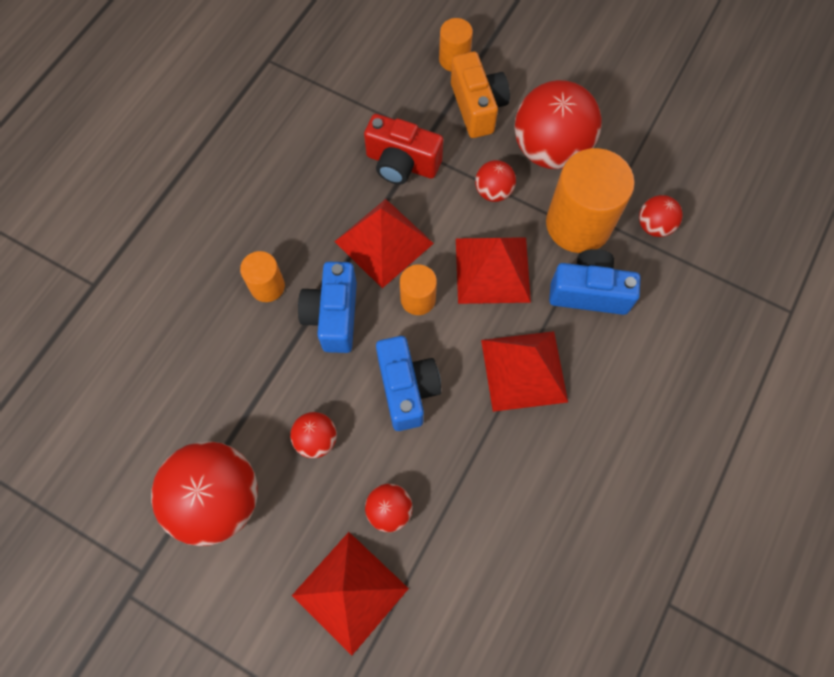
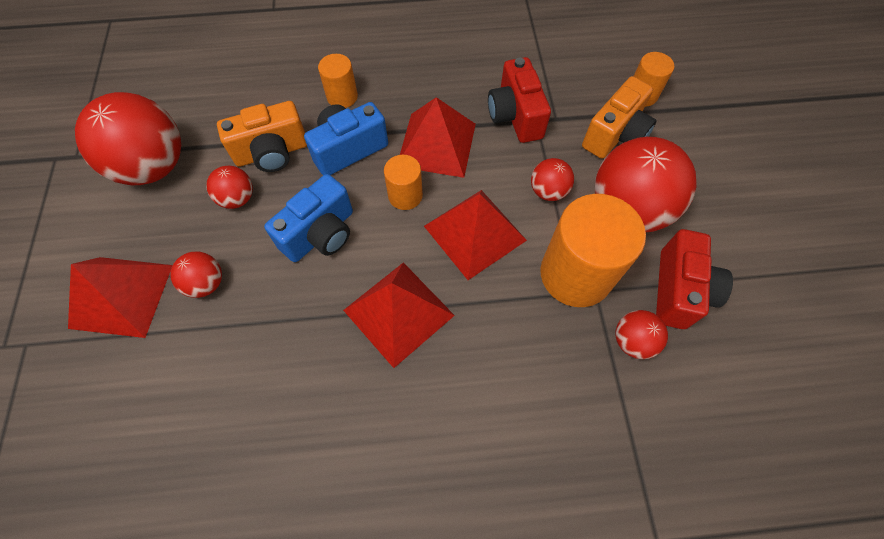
camera: 55 degrees right, 5 degrees down
blue camera [549,249,640,315] -> none
none -> orange camera [217,101,307,172]
none -> red camera [656,229,733,329]

